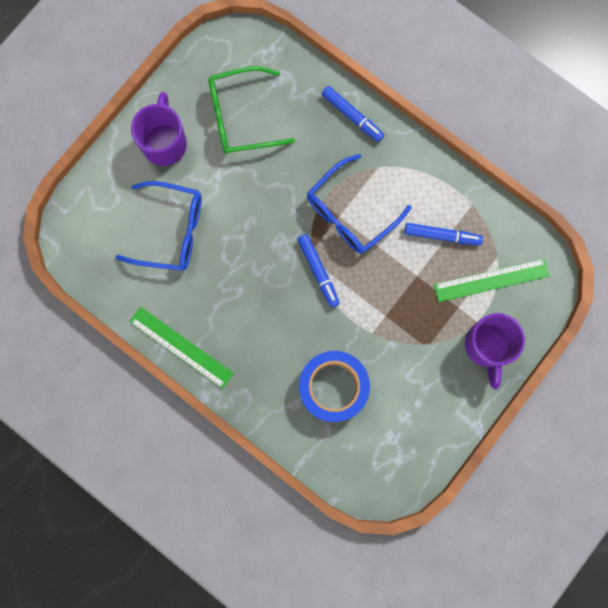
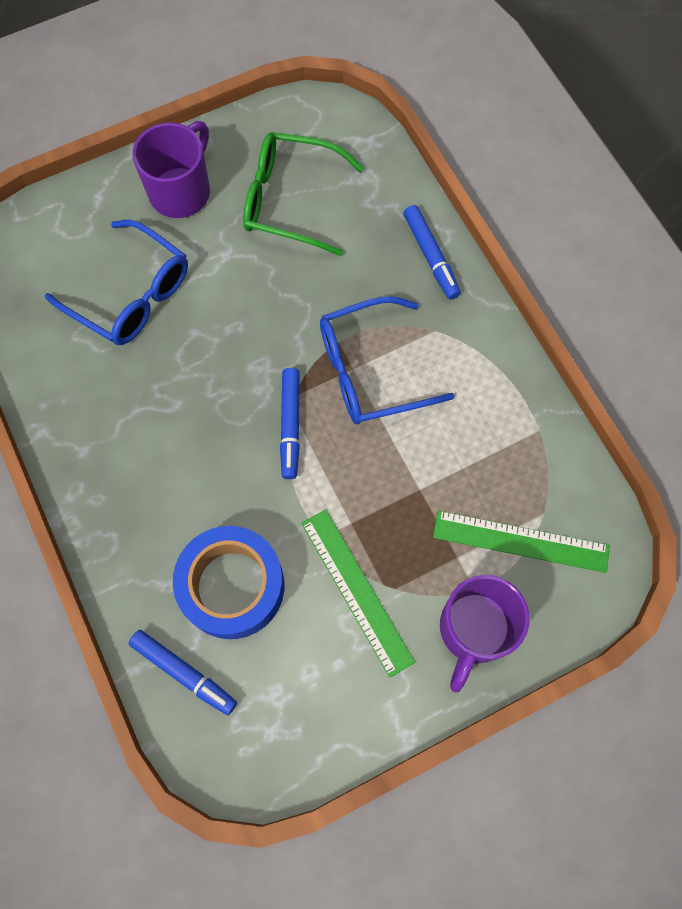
camera: 25 degrees right, 10 degrees down
green ruler [130,307,234,389] -> green ruler moved to [301,509,415,678]
blue marker [404,223,483,246] -> blue marker moved to [128,630,237,715]

